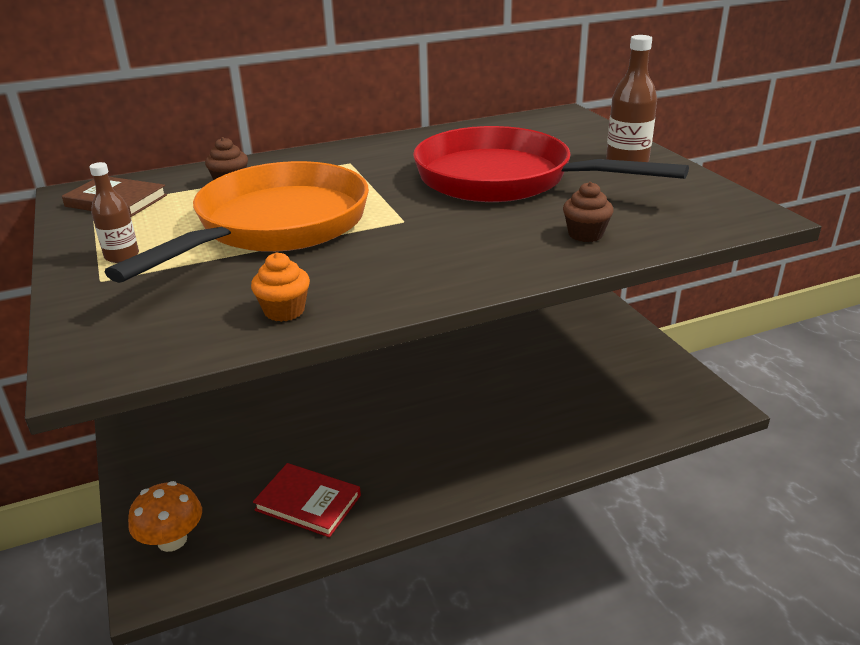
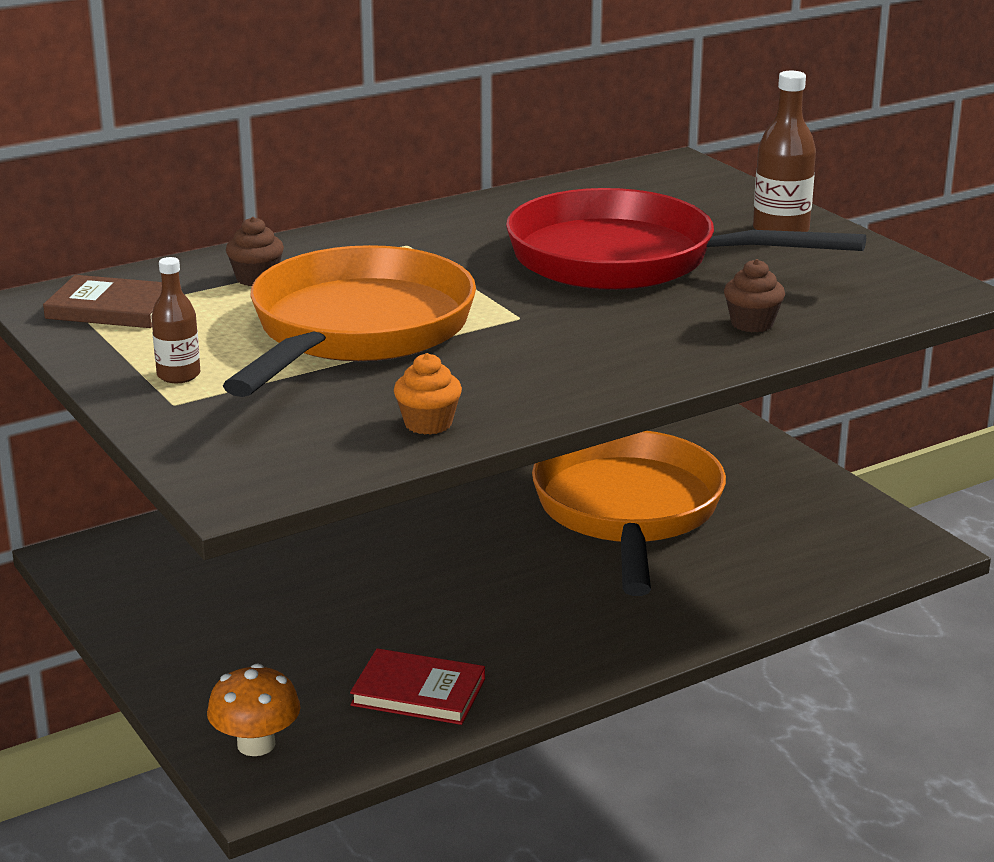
camera: 10 degrees left, 5 degrees down
none -> orange pan [532,431,726,596]

